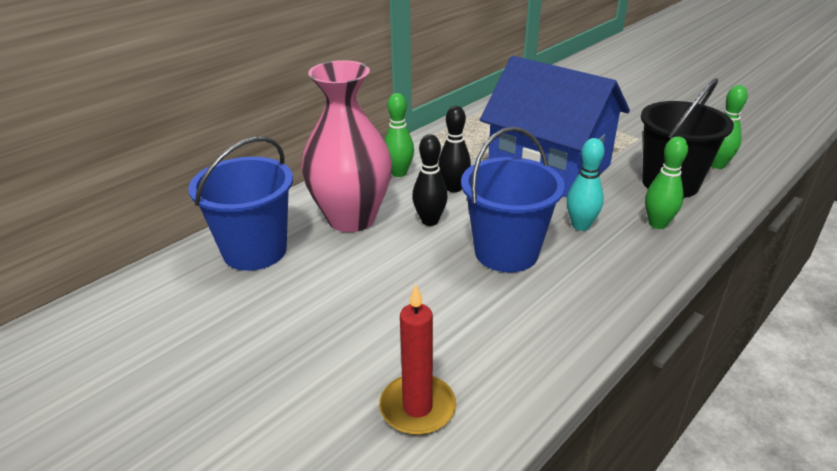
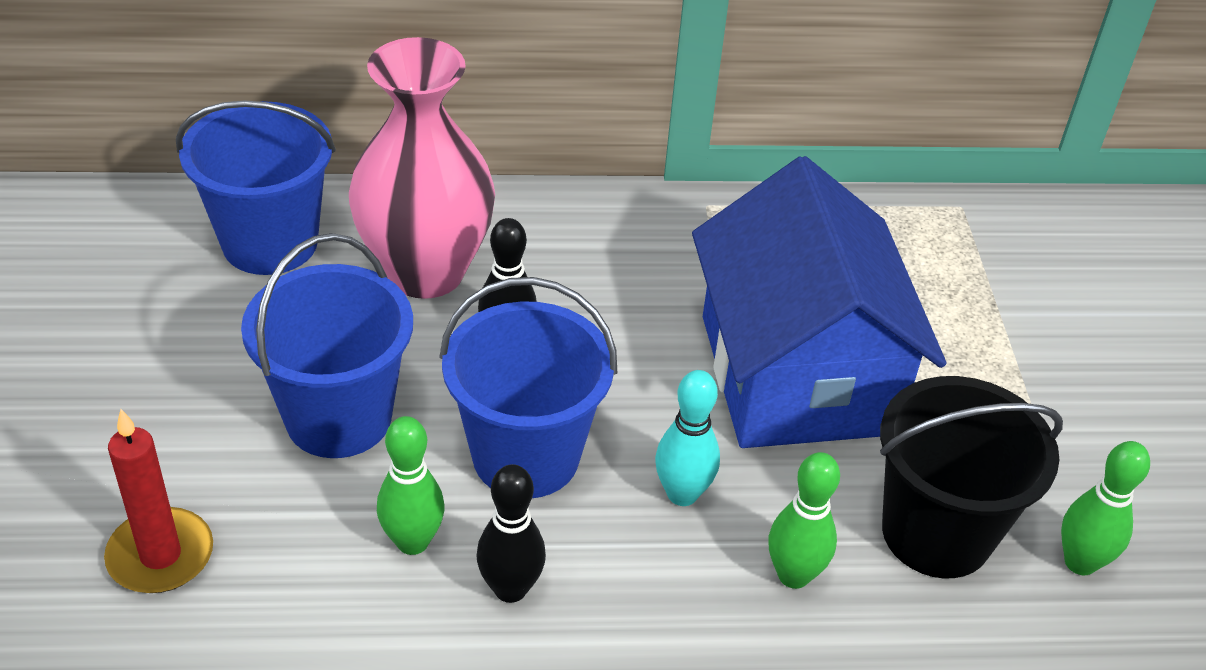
camera: 40 degrees right, 10 degrees up
green bowling pin [384,93,414,177] -> green bowling pin moved to [377,416,445,555]
black bowling pin [438,106,471,192] -> black bowling pin moved to [477,464,546,603]
none -> blue bucket [241,233,413,458]

